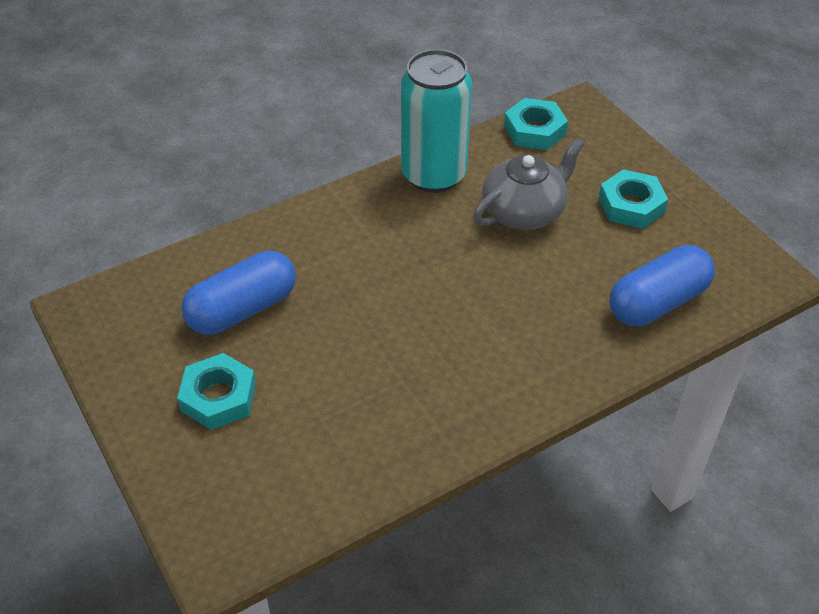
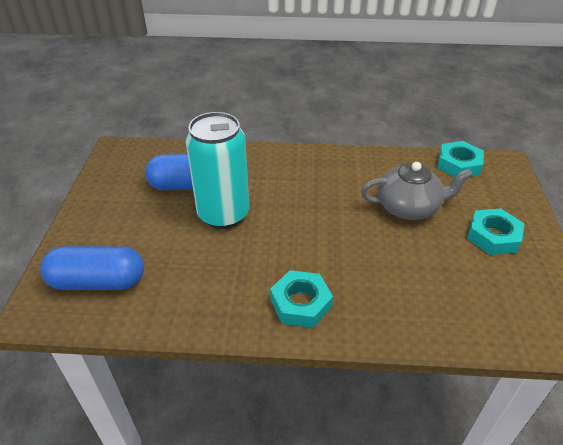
camera: 35 degrees right, 5 degrees down
turquoise nut [177,353,256,430] -> turquoise nut moved to [270,270,333,328]
turquoise can [401,49,472,193] -> turquoise can moved to [186,112,249,229]
blue capsule [610,245,715,326] -> blue capsule moved to [40,246,144,290]

